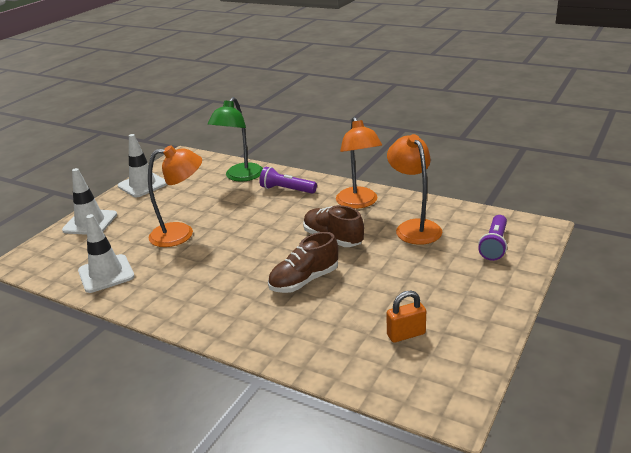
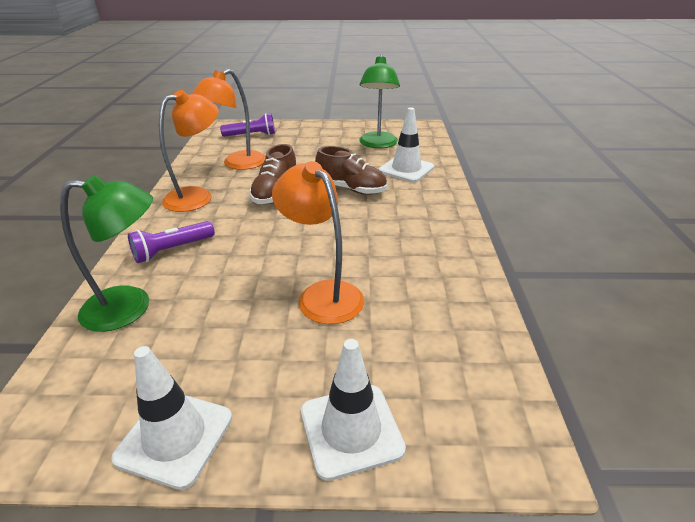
camera: 120 degrees left, 5 degrees up
white traffic cone [78,214,135,293] -> white traffic cone moved to [379,107,434,182]
purple flashlight [259,167,317,194] -> purple flashlight turned 60 degrees clockwise [128,221,215,263]
orange padlock [387,291,426,343] -> green lamp [359,55,400,148]

